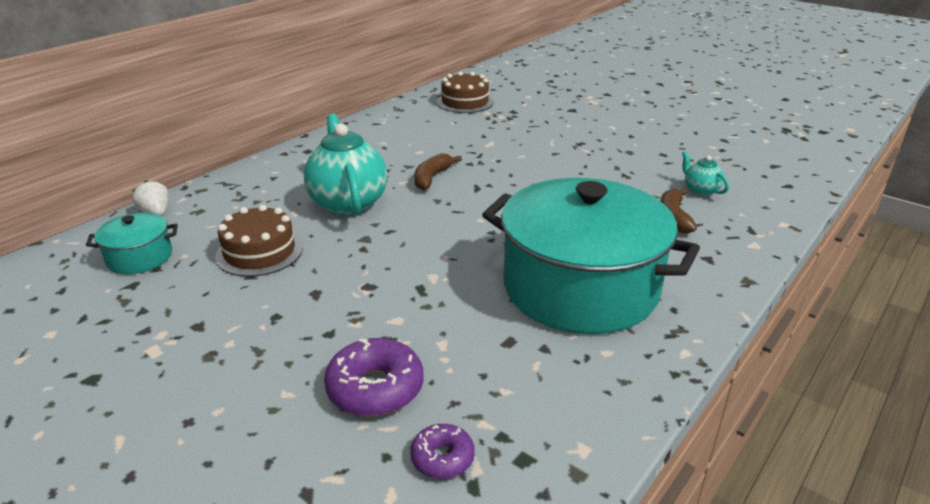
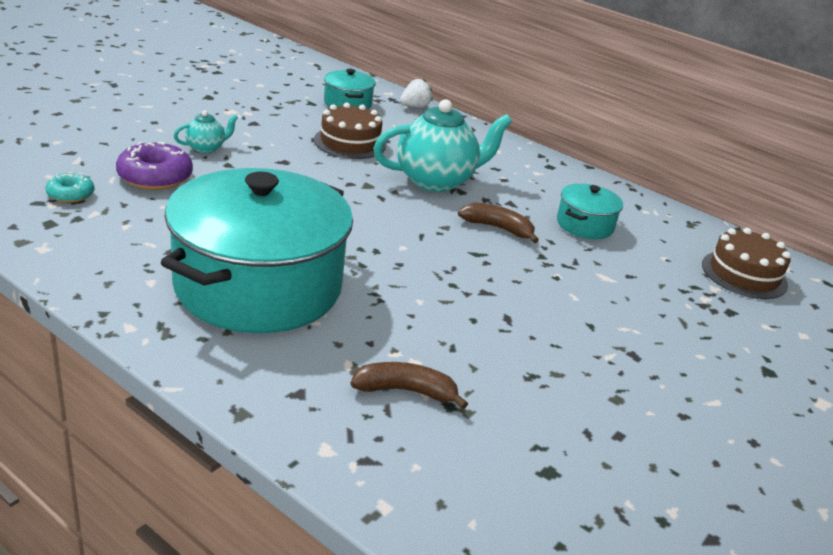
camera: 85 degrees right, 0 degrees up
purple donut [410,424,475,479] -> turquoise donut [46,172,94,203]
turquoise teapot [682,151,729,196] -> turquoise teapot moved to [174,110,238,153]
none -> turquoise pot [557,183,623,239]

